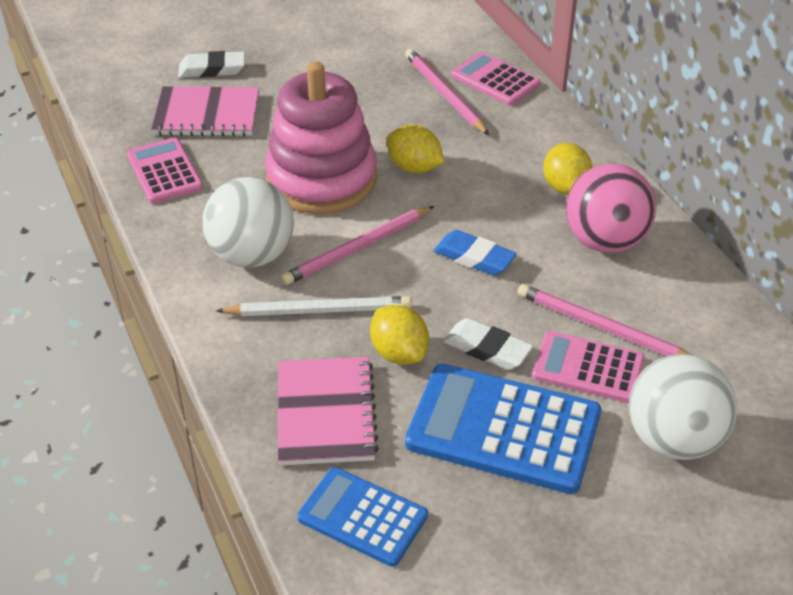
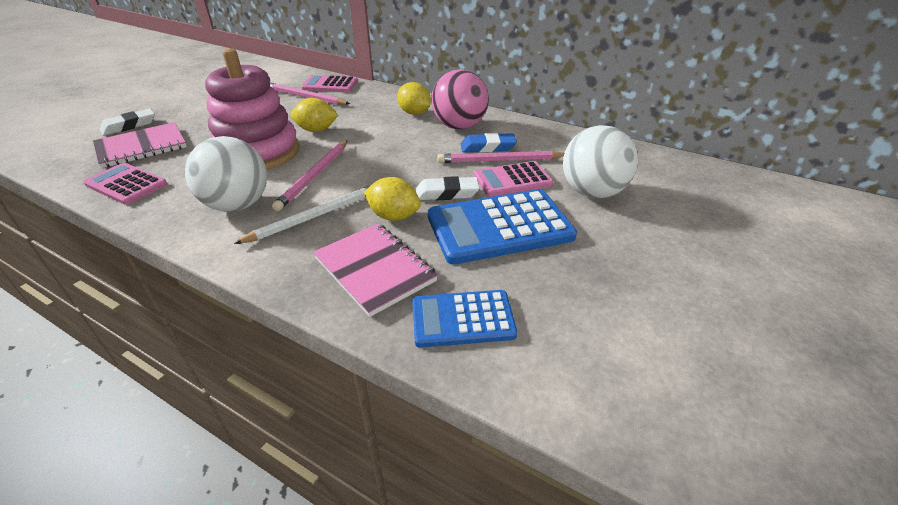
camera: 35 degrees left, 5 degrees down
blue eraser [434,230,517,276] -> blue eraser moved to [461,133,517,153]

